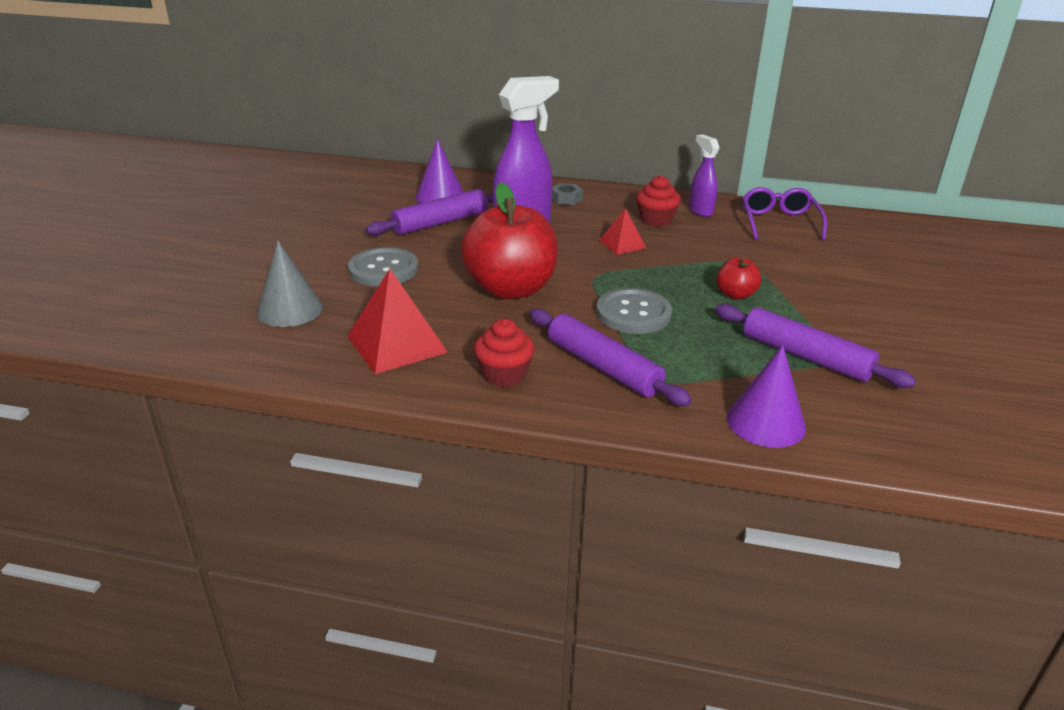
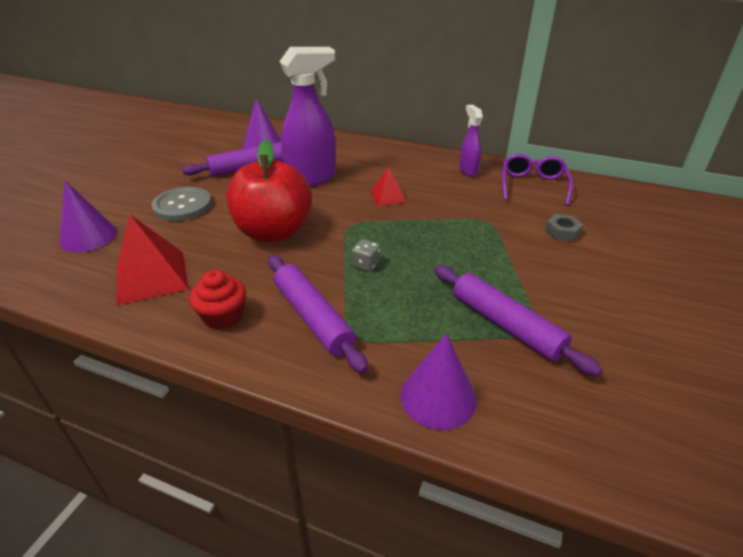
camera: 10 degrees right, 5 degrees up
grey cone [257,241,323,327] -> purple cone [59,180,117,252]
grey nut [552,183,583,205] -> grey nut moved to [545,214,583,241]
grey button [596,288,672,334] -> grey dice [351,239,380,272]
red cupcake [636,175,681,227] -> none
red apple [717,257,761,300] -> none

